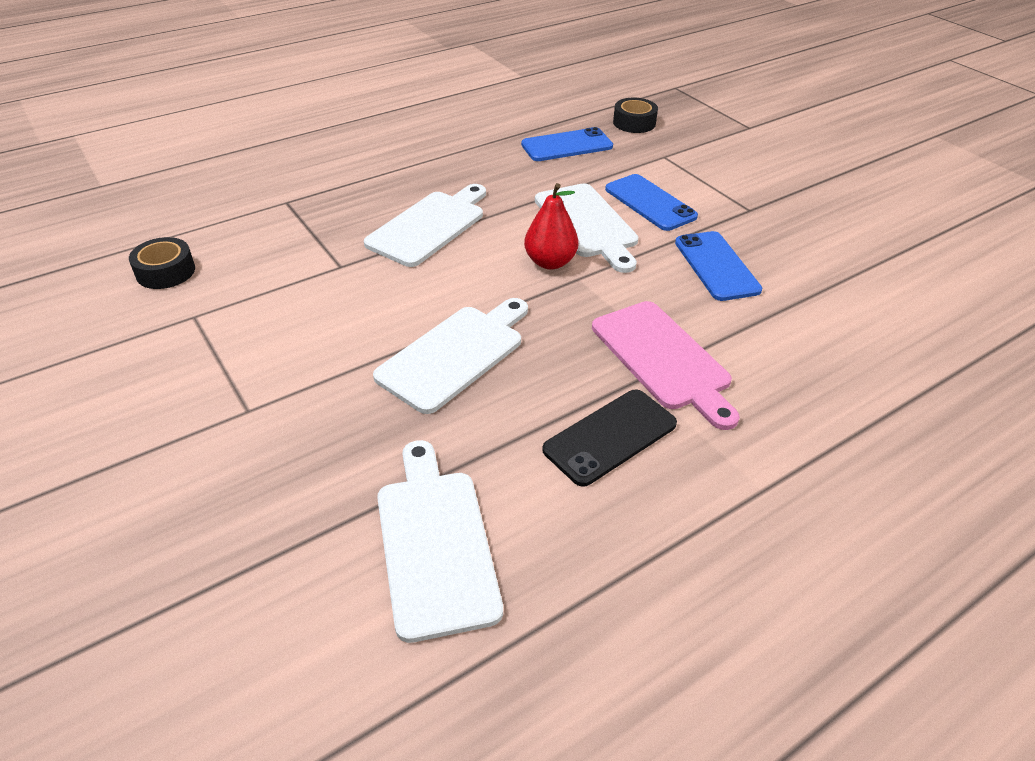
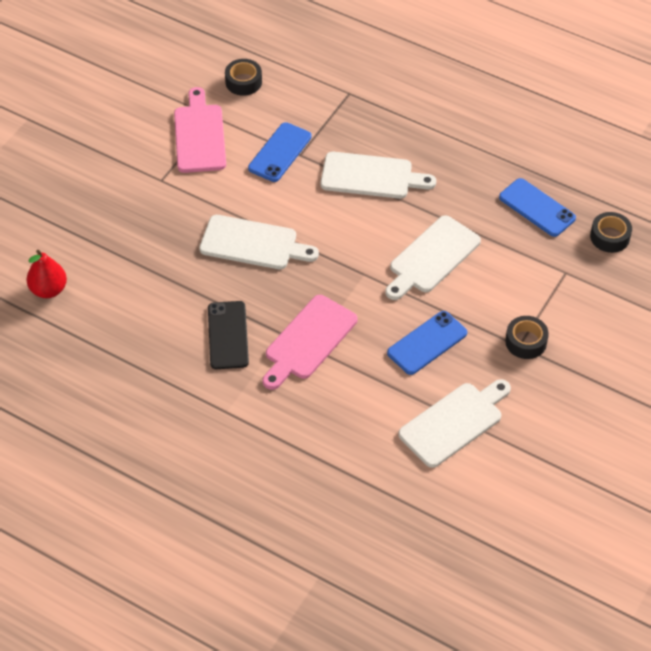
camera: 65 degrees right, 10 degrees up
white cutting board [377,440,503,643] -> white cutting board moved to [398,379,511,468]
red pear [524,183,579,269] -> red pear moved to [26,250,67,298]
black phone [542,390,677,487] -> black phone turned 60 degrees clockwise [208,301,249,369]
blue phone [605,174,698,231] -> blue phone moved to [248,122,312,182]
none -> pink cutting board [174,87,226,173]
none -> black tape [505,316,549,359]

